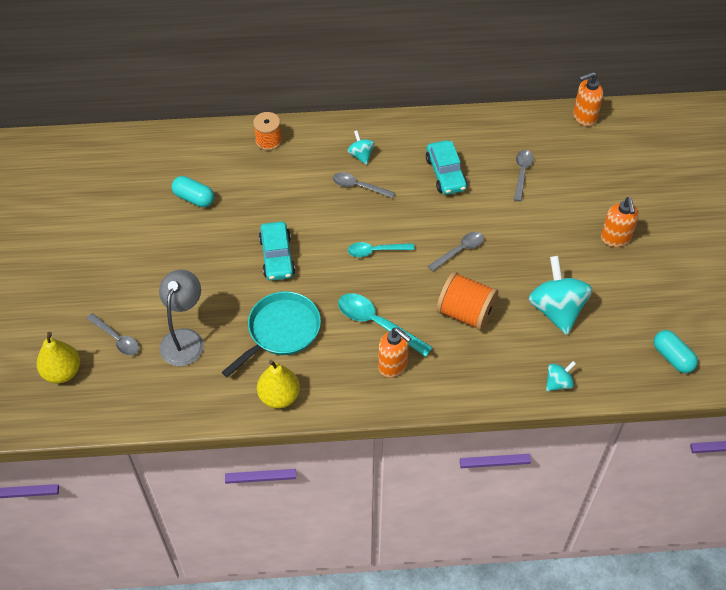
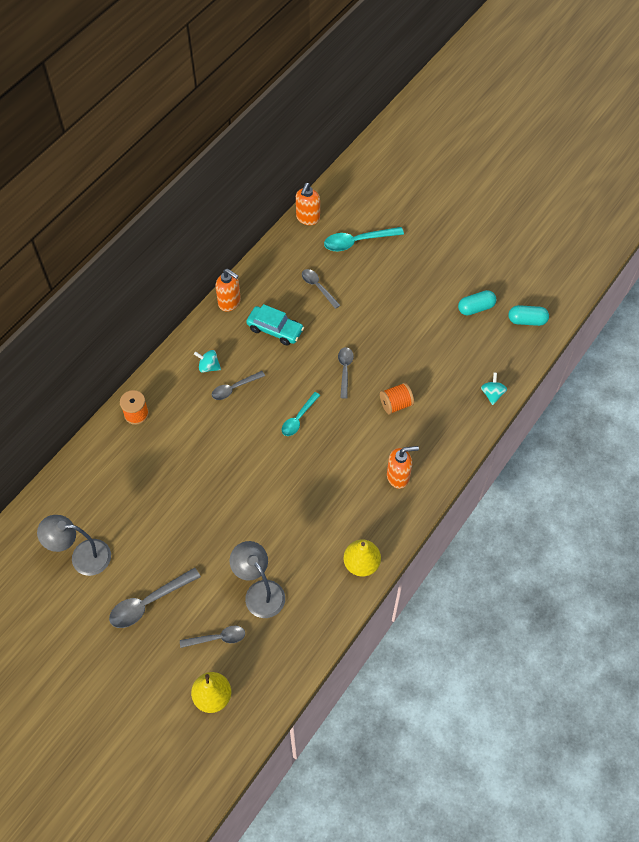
camera: 50 degrees left, 5 degrees up
turquoise capsule [172,176,214,207] -> turquoise capsule moved to [458,290,496,316]
turquoise pan [222,291,321,377] -> none
turquoise car [259,222,295,281] -> none
turquoise spoon [338,293,433,357] -> turquoise spoon moved to [324,227,404,251]
orange spool [436,272,499,331] -> orange spool [380,383,414,414], size x0.66
turquoise spinning top [528,256,592,335] -> none
orange soap dispenser [601,197,639,247] -> orange soap dispenser moved to [216,269,241,312]
none -> grey lamp [37,515,111,576]
none -> grey spoon [109,567,201,628]

